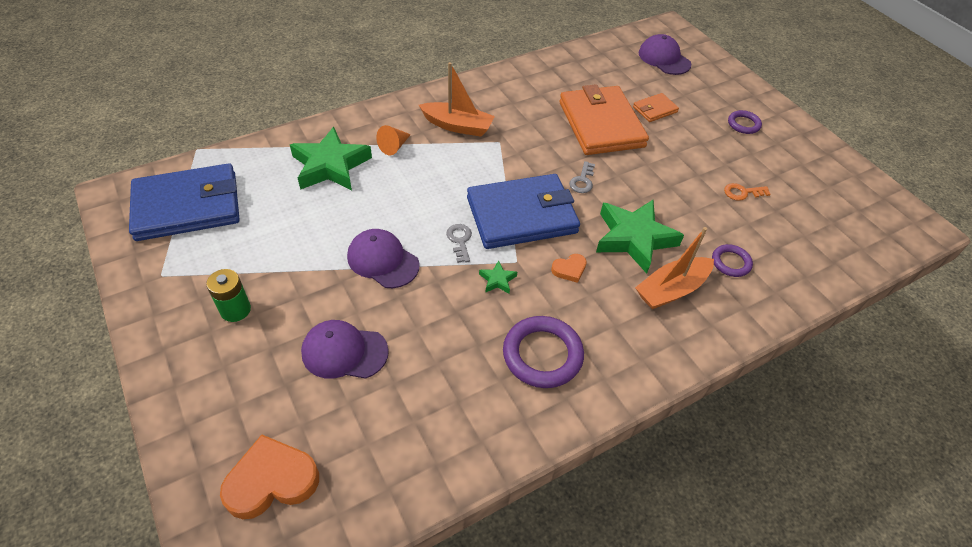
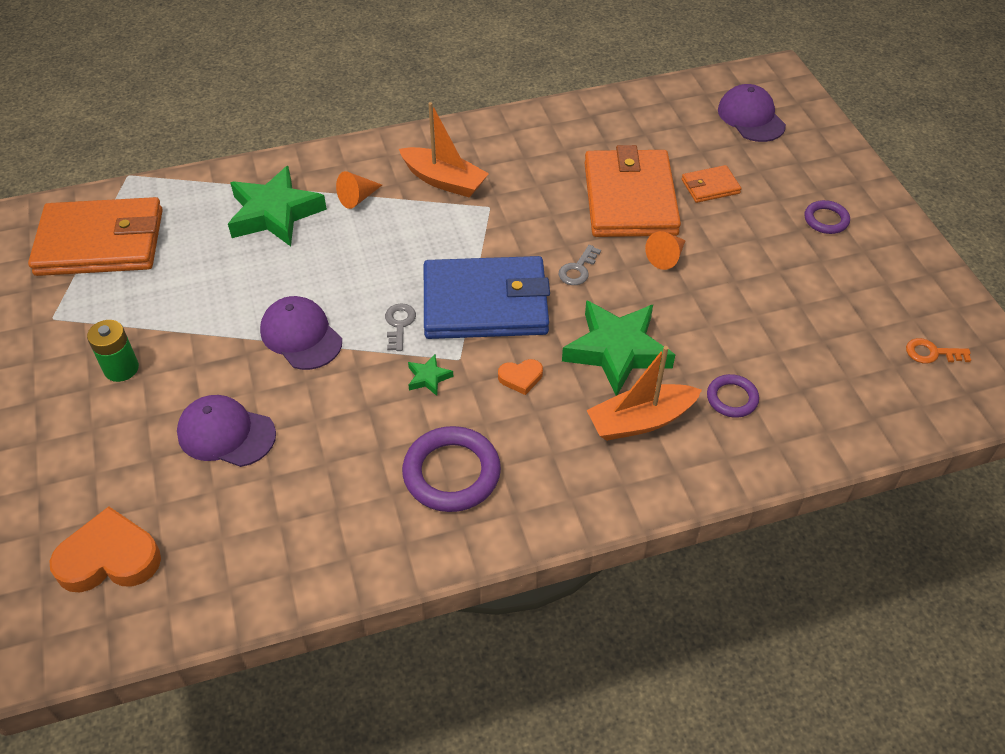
camera: 15 degrees right, 0 degrees up
blue wallet [129,163,240,241] -> orange wallet [28,197,163,276]
orange key [724,183,771,201] -> orange key moved to [906,338,971,364]
none -> orange cone [645,231,686,270]

